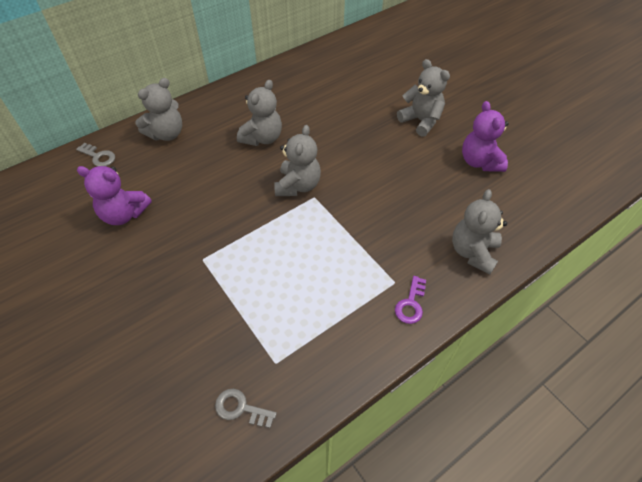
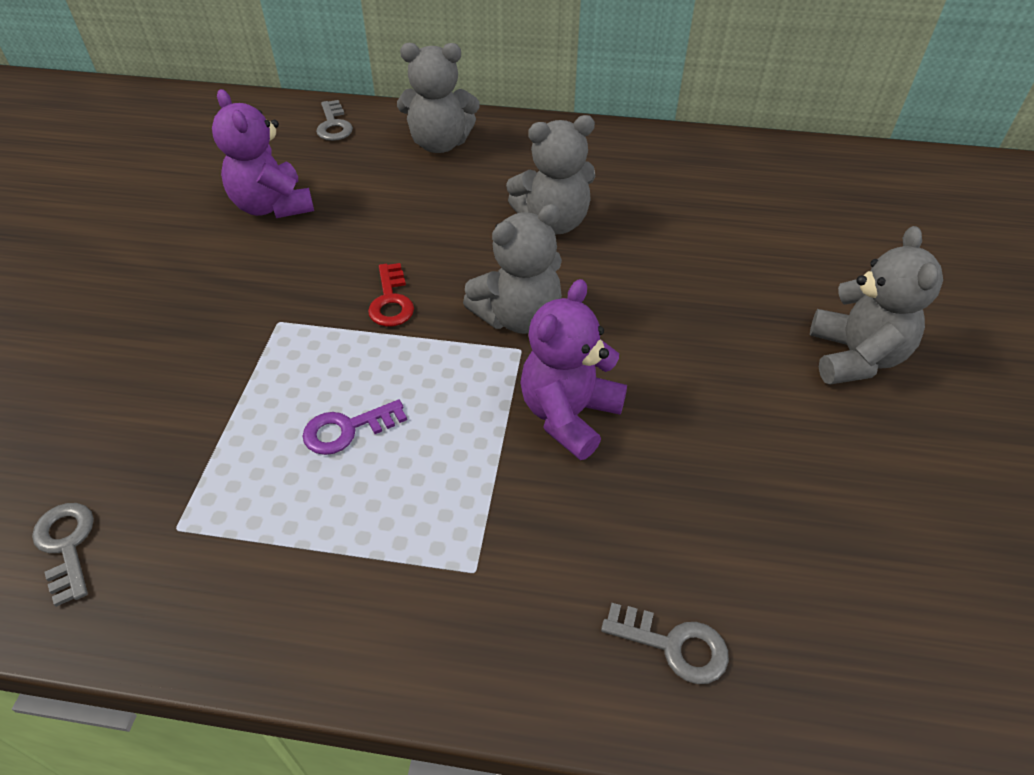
camera: 45 degrees right, 5 degrees down
purple key [395,276,426,324] -> purple key moved to [303,399,407,455]
grey teddy bear [452,189,507,275] -> grey key [601,603,729,684]
purple teddy bear [462,101,509,172] -> purple teddy bear moved to [520,279,627,460]
none -> red key [368,263,414,327]

